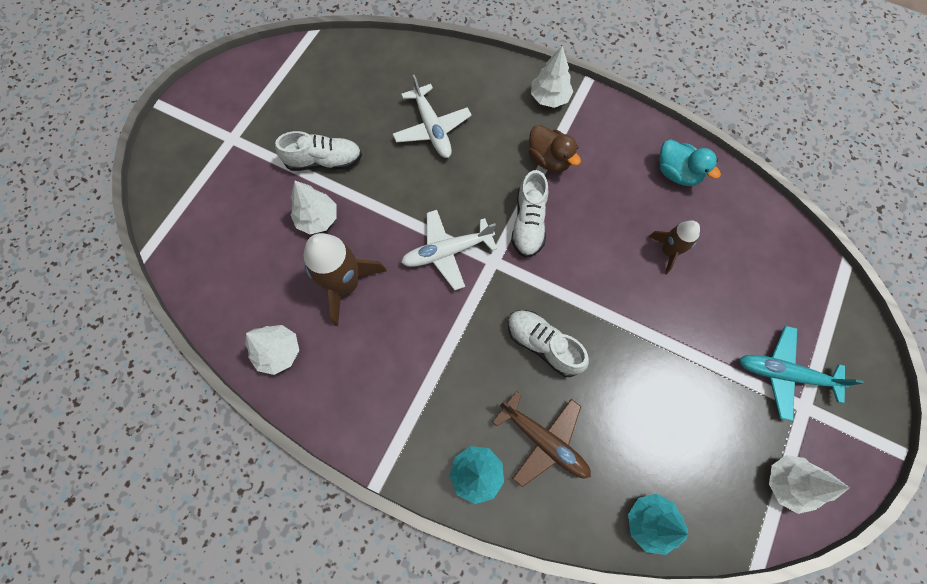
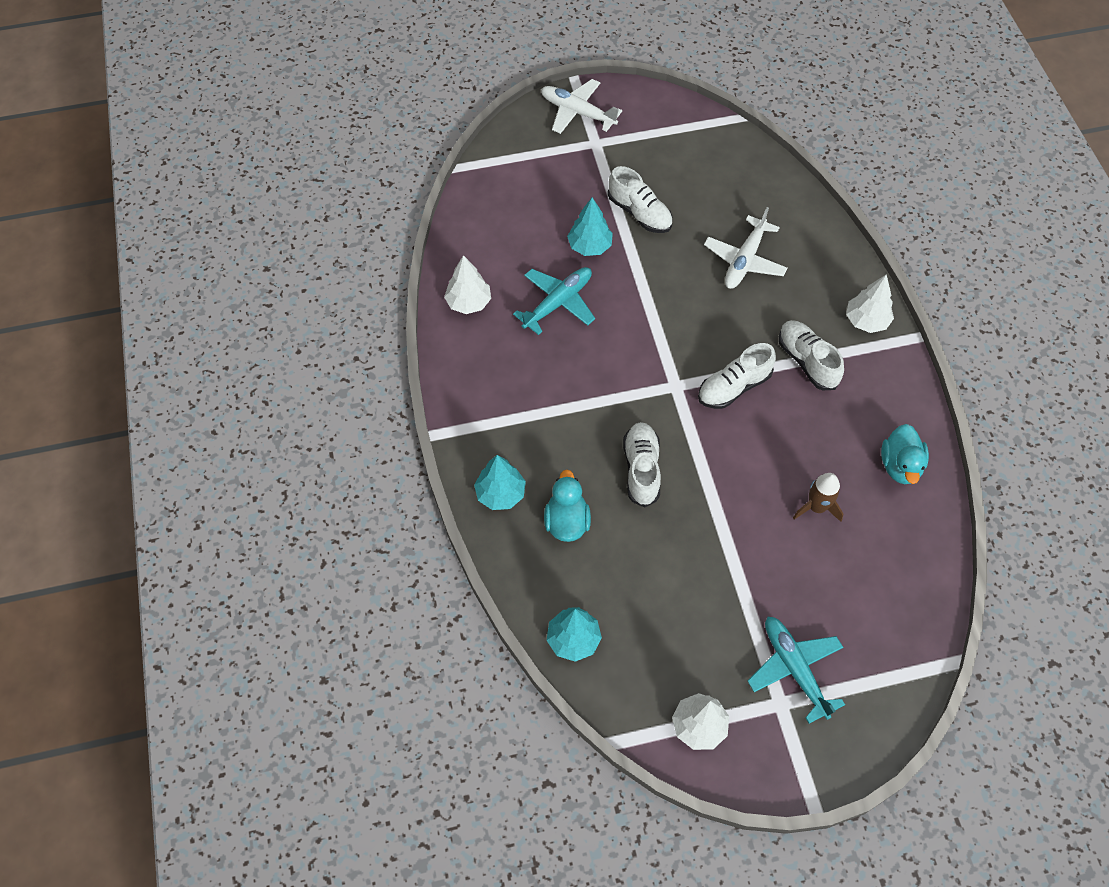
camera: 50 degrees right, 10 degrees down
white tree [291,180,337,234] -> turquoise tree [567,197,613,256]
brown rocket [304,233,387,326] -> turquoise plane [513,267,595,335]
white plane [401,210,497,290] -> white plane moved to [541,79,622,134]
brown plane [493,391,591,487] -> turquoise duck [544,470,591,542]
brown duck [528,125,581,172] -> white shoe [779,320,844,390]

